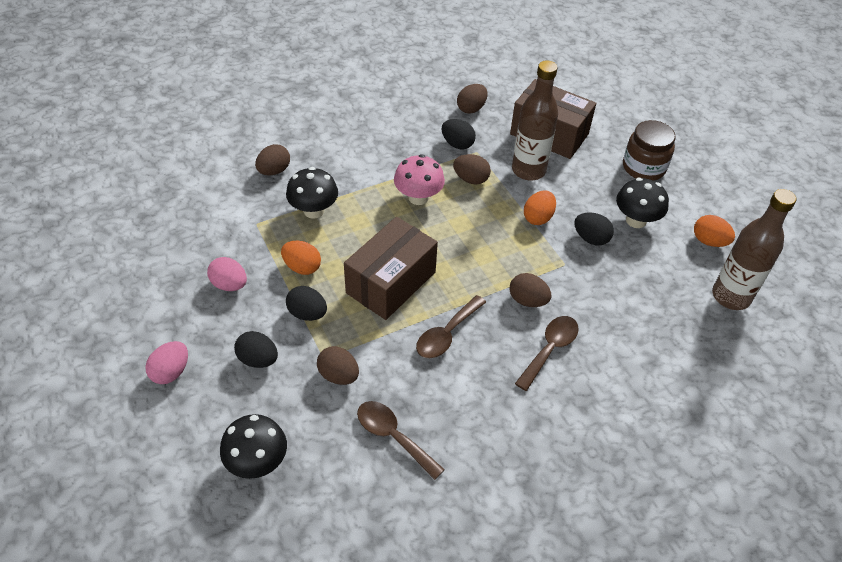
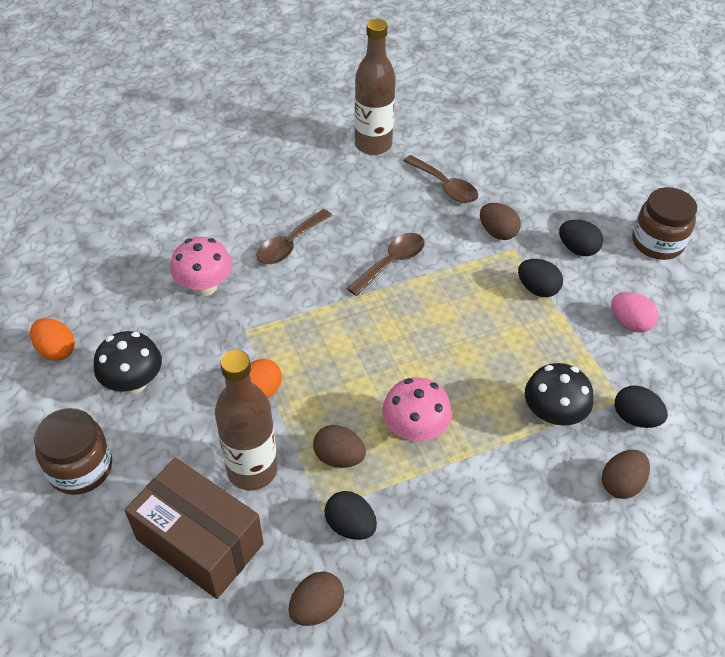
camera: 175 degrees left, 0 degrees up
pink egg [145,341,188,384] -> brown jar [632,187,697,260]
black mushroom [220,414,287,479] -> none
orange egg [281,241,321,275] -> none
brown box [344,217,438,320] -> none
brown egg [510,273,551,307] -> none
black egg [574,212,614,246] -> black egg moved to [615,385,668,428]
brown bottle [712,189,796,310] -> brown bottle moved to [354,19,396,155]
none -> pink mushroom [170,237,232,296]

